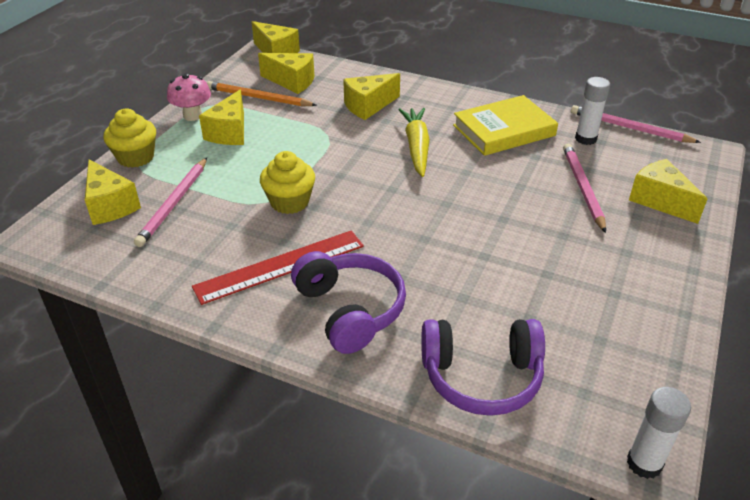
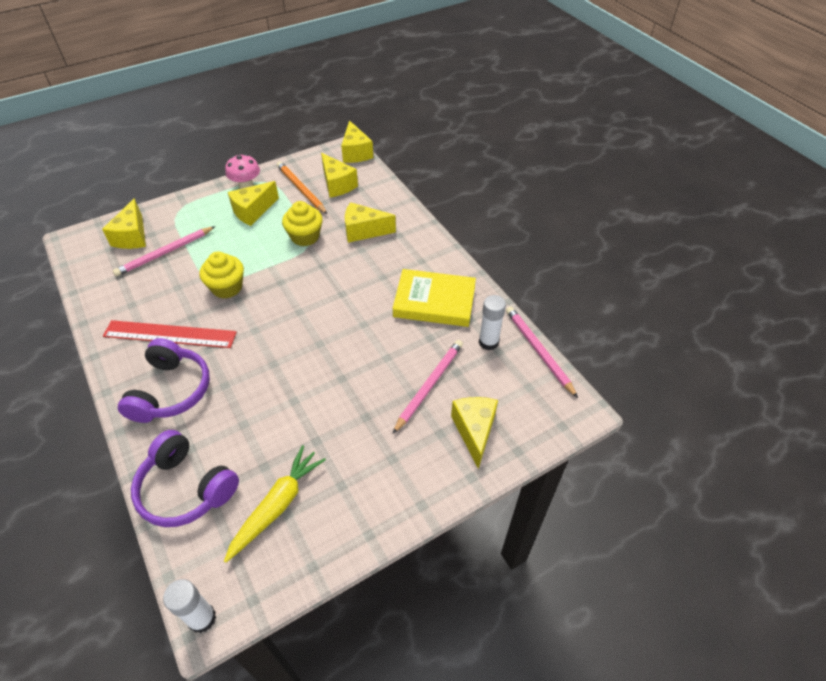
camera: 35 degrees right, 10 degrees up
yellow cupcake [103,109,156,168] -> yellow cupcake moved to [282,201,323,246]
yellow carrot [398,108,430,177] -> yellow carrot moved to [224,445,326,563]

